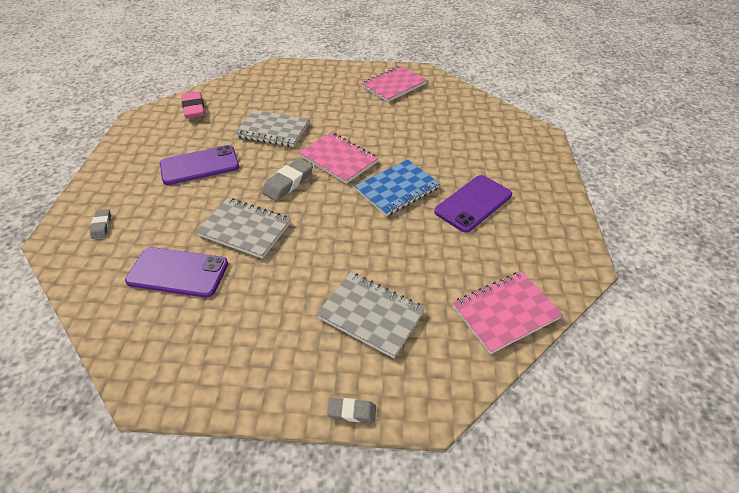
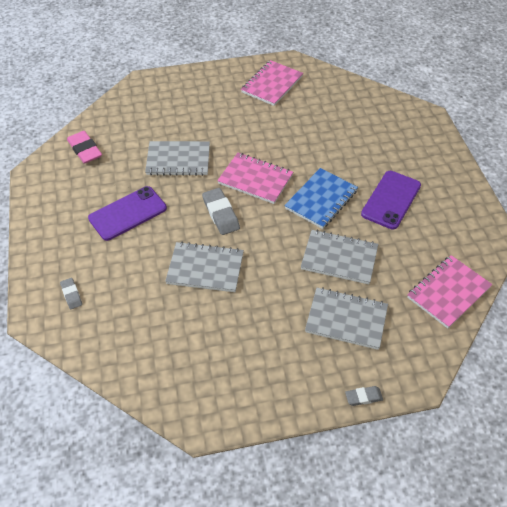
camera: 15 degrees left, 5 degrees up
purple phone [125,247,228,298] -> none
grey eraser [262,158,313,201] -> grey eraser turned 45 degrees counterclockwise [202,188,240,235]
none -> grey notebook [301,229,378,284]

